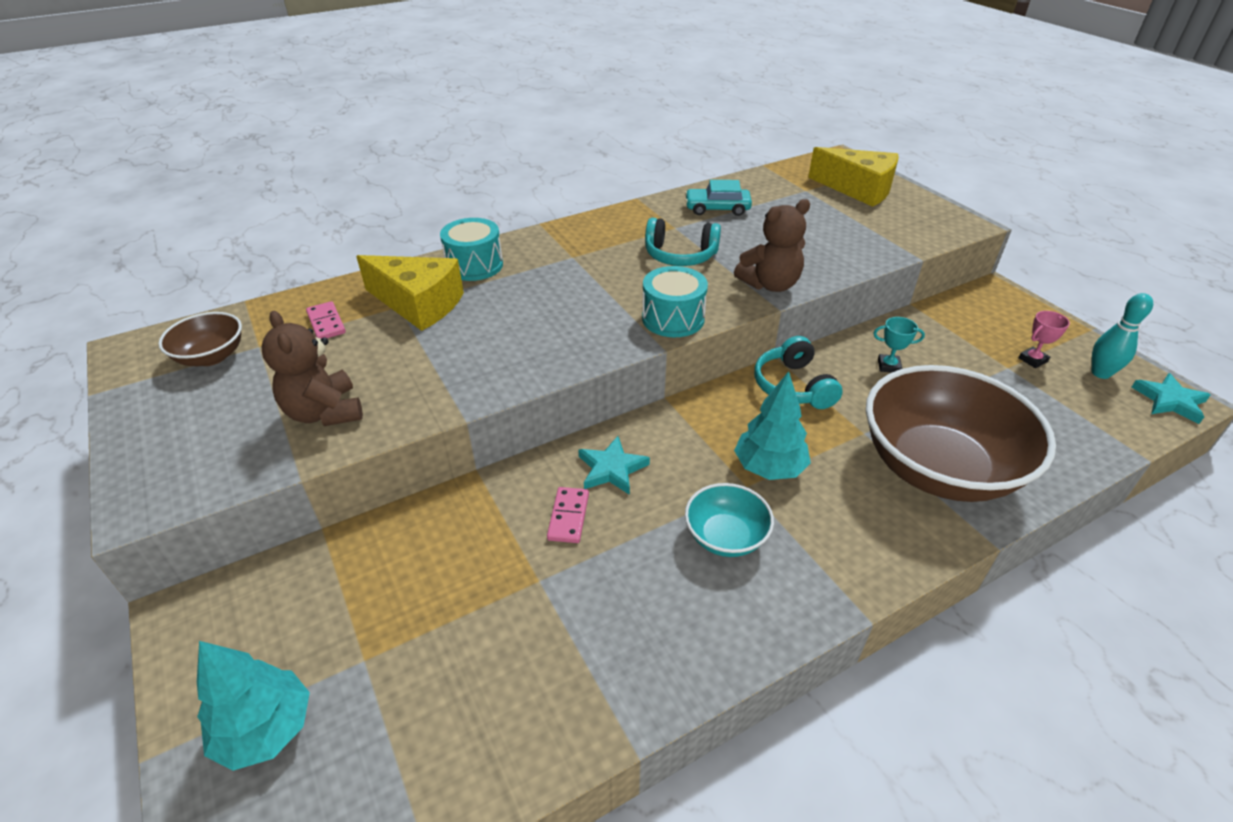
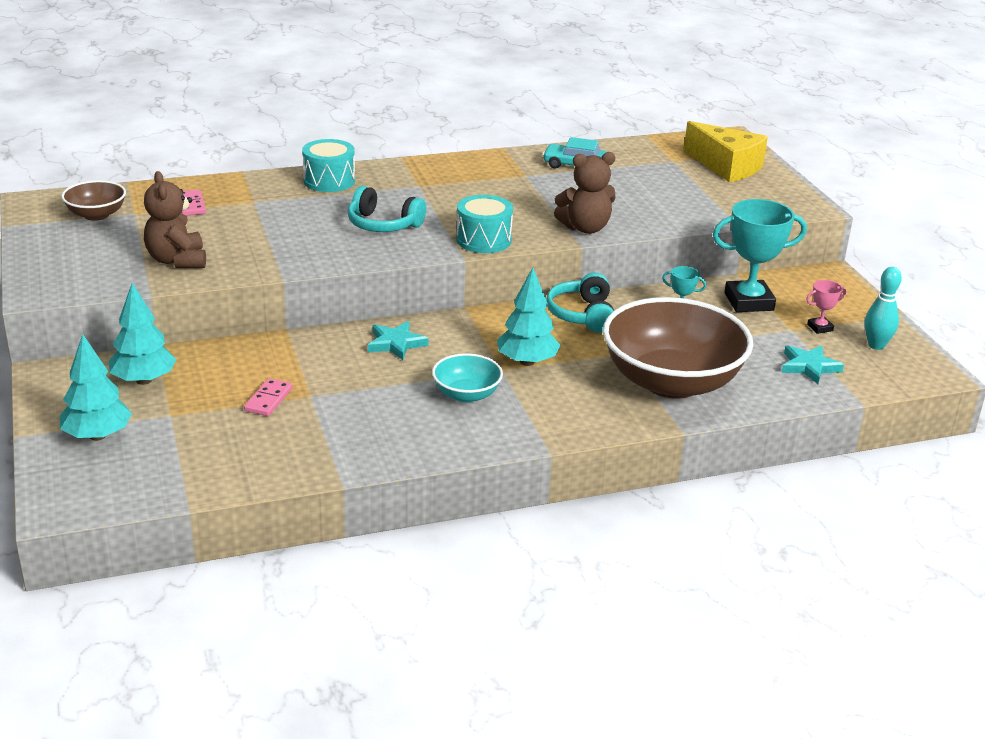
camera: 10 degrees right, 10 degrees down
yellow cheese [356,255,464,331] -> none
pink domino [547,487,589,543] -> pink domino moved to [244,378,292,416]
turquoise headphones [645,218,721,266] -> turquoise headphones moved to [348,186,426,232]
turquoise star [1132,373,1210,424] -> turquoise star moved to [782,345,844,384]
none -> turquoise tree [109,283,176,385]
none -> turquoise trophy [713,199,807,312]

